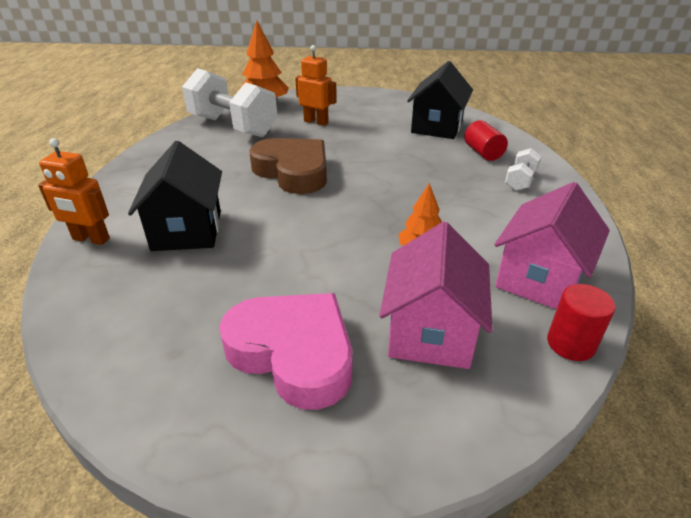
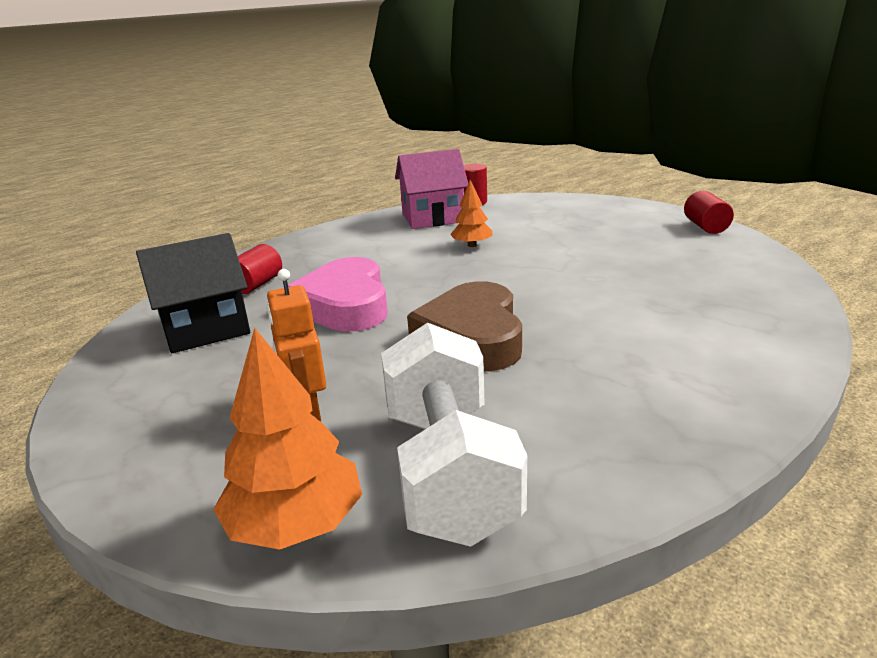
camera: 135 degrees left, 10 degrees down
orange robot [38,138,110,245] -> none
black house [128,141,222,251] -> none
pink heart [219,293,353,410] -> pink heart moved to [288,257,388,332]
pink house [379,222,493,369] -> none
white dumbbell [505,148,541,191] -> none
none -> red cylinder [684,191,734,234]

